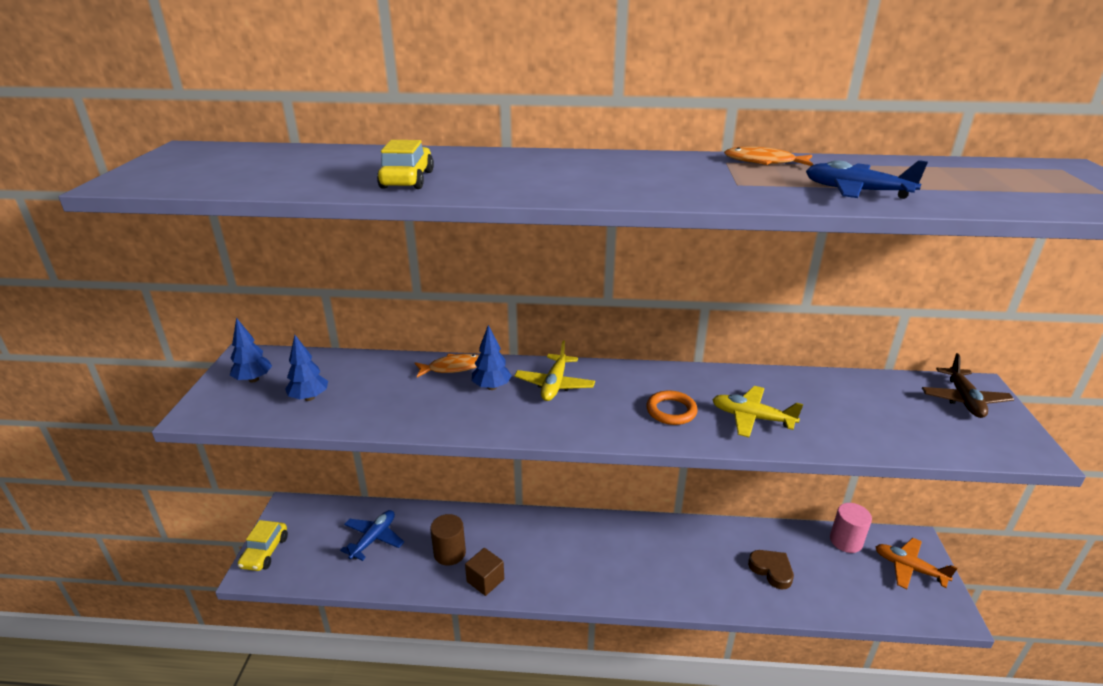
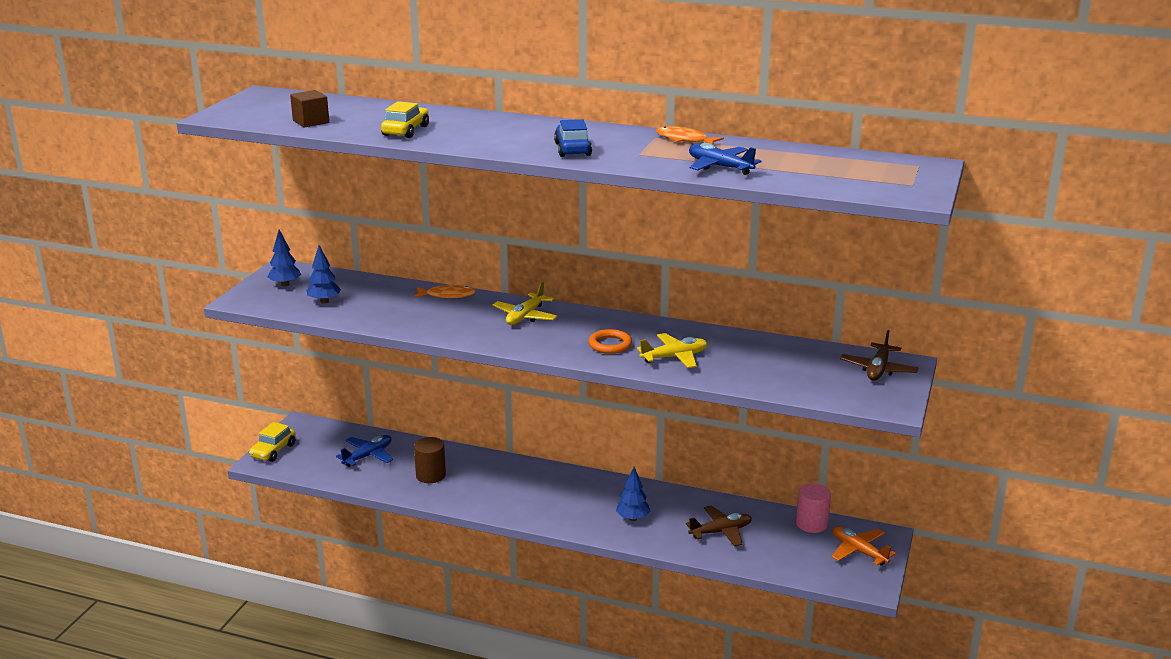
camera: 15 degrees right, 5 degrees down
brown cube [465,548,504,596] -> brown cube moved to [290,90,329,128]
blue tree [472,325,512,390] -> blue tree moved to [616,467,650,521]
yellow plane [712,386,803,437] -> yellow plane turned 120 degrees clockwise [637,333,708,368]
brown heart [748,550,794,590] -> brown plane [686,505,752,547]
none -> blue car [554,119,592,157]

